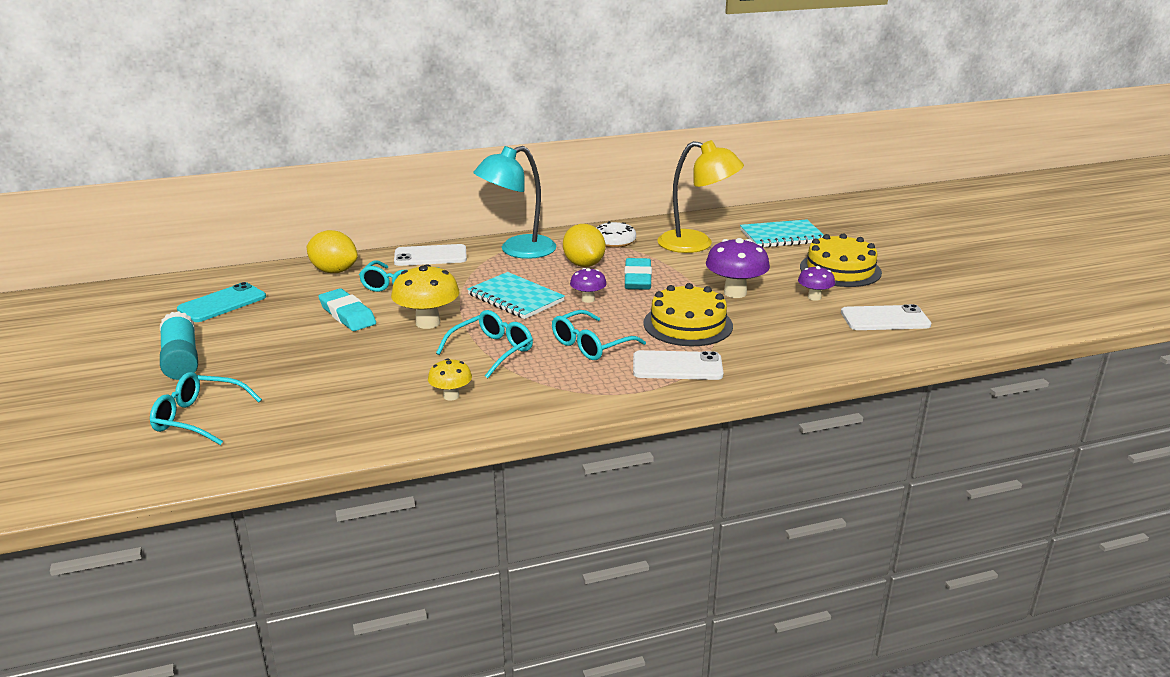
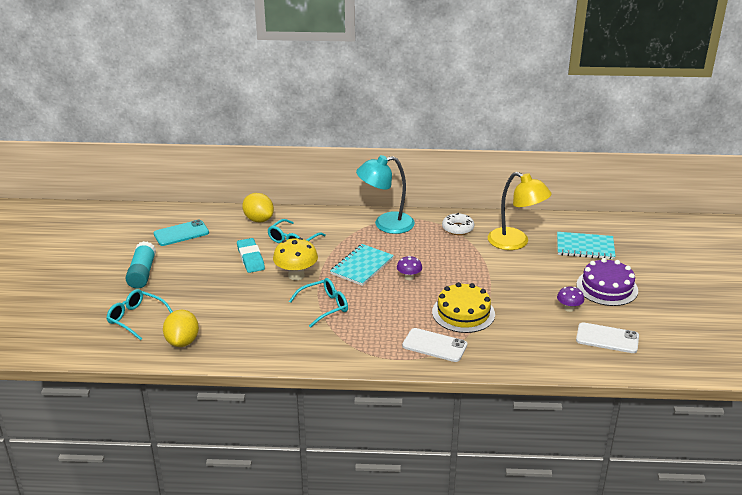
camera: 20 degrees right, 5 degrees up
white phone [394,244,467,266] -> none
yellow mushroom [428,358,472,401] -> none
turquoise notebook [467,272,565,319] -> turquoise notebook turned 60 degrees clockwise [330,244,394,286]
turquoise glasses [552,310,646,360] -> none
yellow lemon [563,224,605,267] -> yellow lemon moved to [163,310,199,347]
turquoise eraser [624,258,652,290] -> none
purple mushroom [706,238,770,298] -> none
yellow cake [800,233,882,287] -> purple cake [576,258,638,306]

